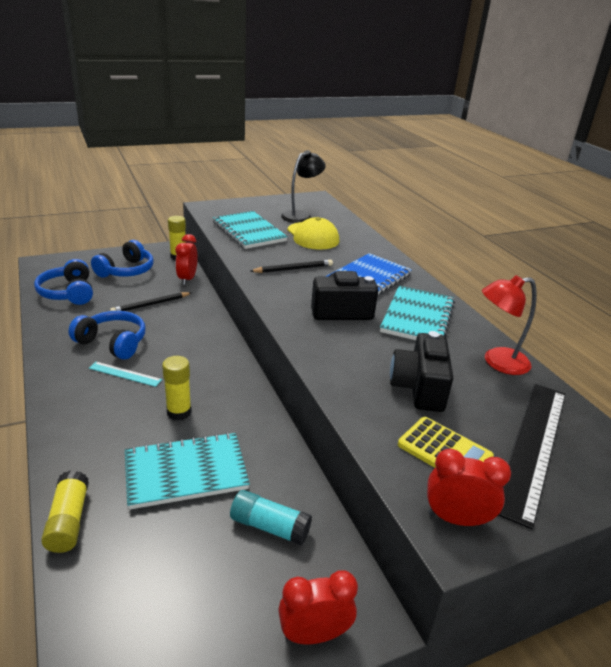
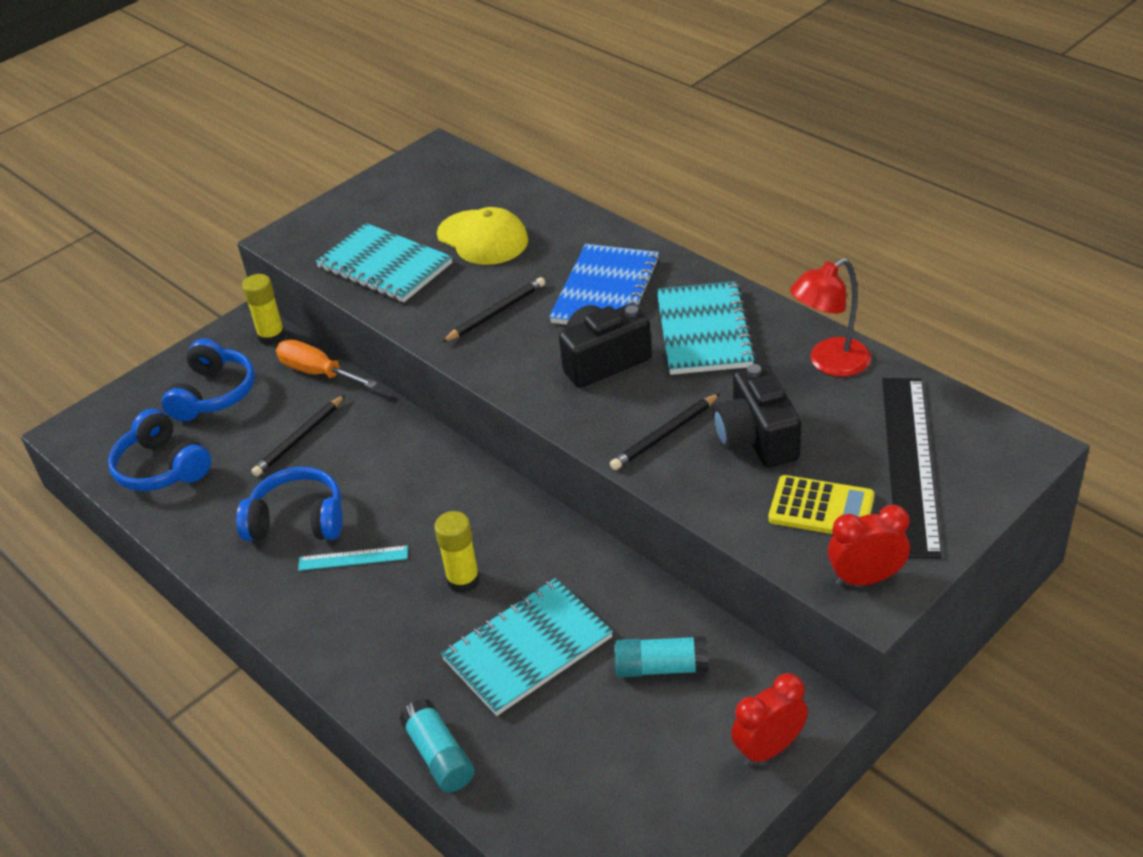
camera: 15 degrees left, 10 degrees up
yellow glue stick [41,470,89,553] -> turquoise glue stick [399,698,475,792]
red clock [176,234,198,285] -> orange screwdriver [276,340,377,388]
black lamp [281,150,326,223] -> none
none -> black pencil [610,393,720,470]

